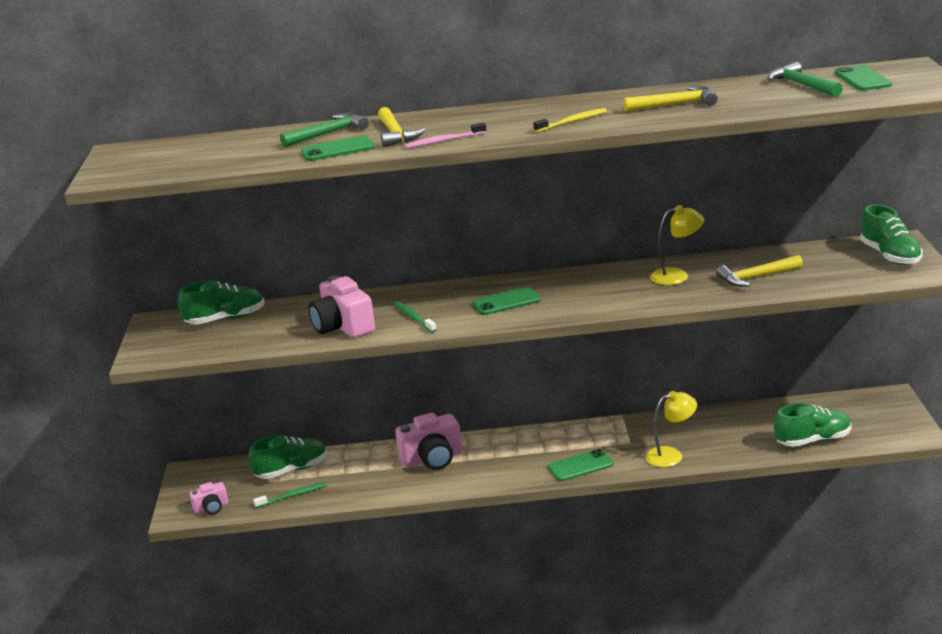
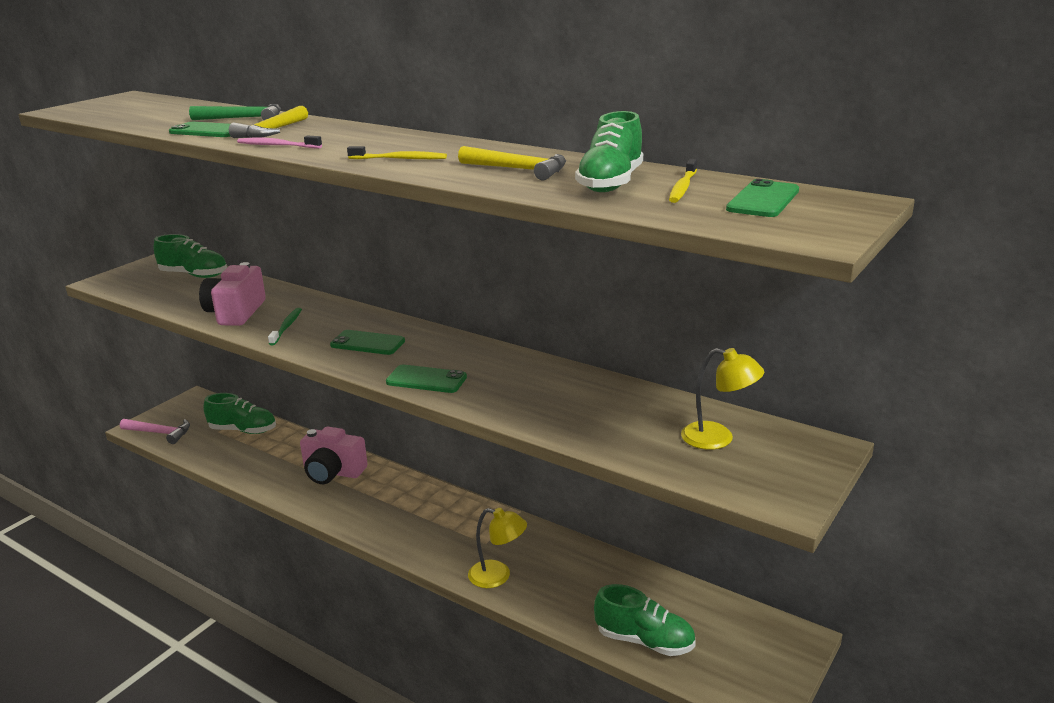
camera: 35 degrees right, 0 degrees up
pink camera [189,482,228,515] -> pink hammer [120,419,190,444]
green toothbrush [253,482,327,508] -> none
green phone [548,449,614,481] -> green phone moved to [386,365,467,393]
yellow lamp [650,205,704,285] -> yellow lamp moved to [681,348,764,450]
yellow hammer [716,255,803,287] -> none
green hammer [767,62,843,97] -> yellow toothbrush [669,159,697,203]
green shoe [860,204,923,265] -> green shoe moved to [575,111,643,192]

